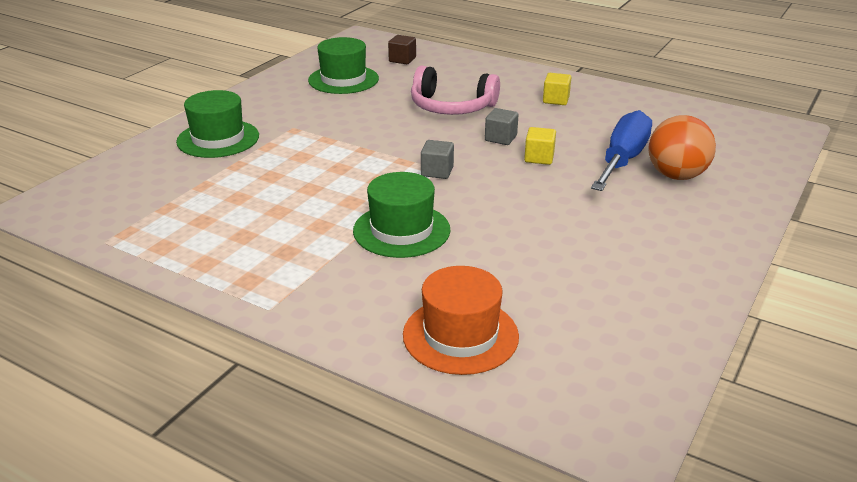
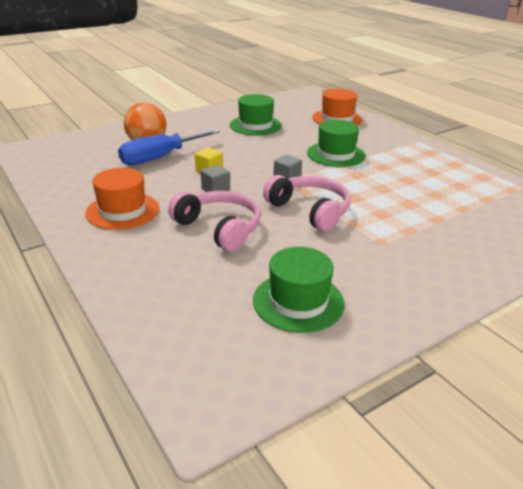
camera: 155 degrees left, 0 degrees up
green hat [176,90,259,158] -> green hat moved to [230,94,282,135]
brown cube [388,35,416,64] -> none
yellow cube [543,73,571,105] -> orange hat [85,168,159,230]
none -> pink headphones [263,175,351,232]

